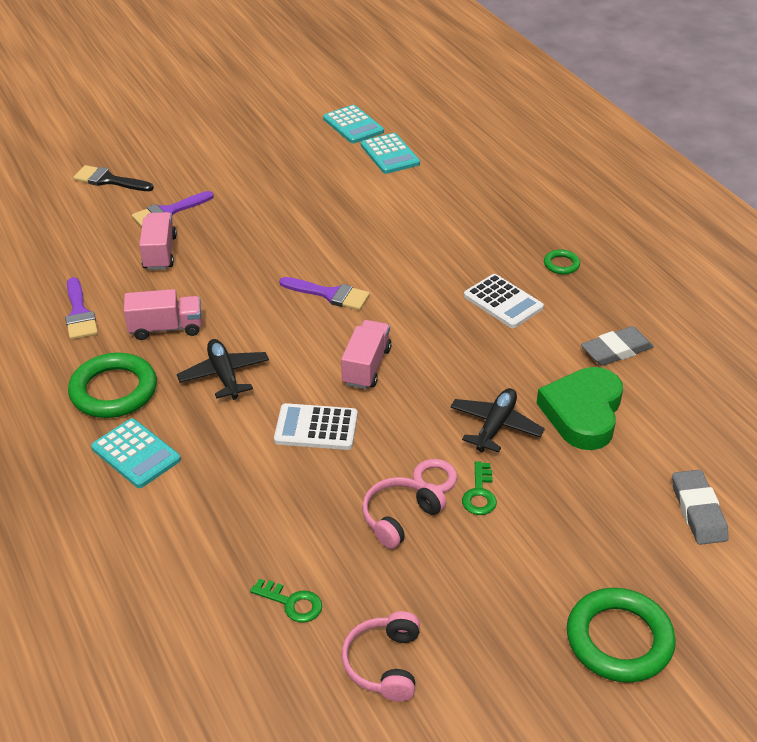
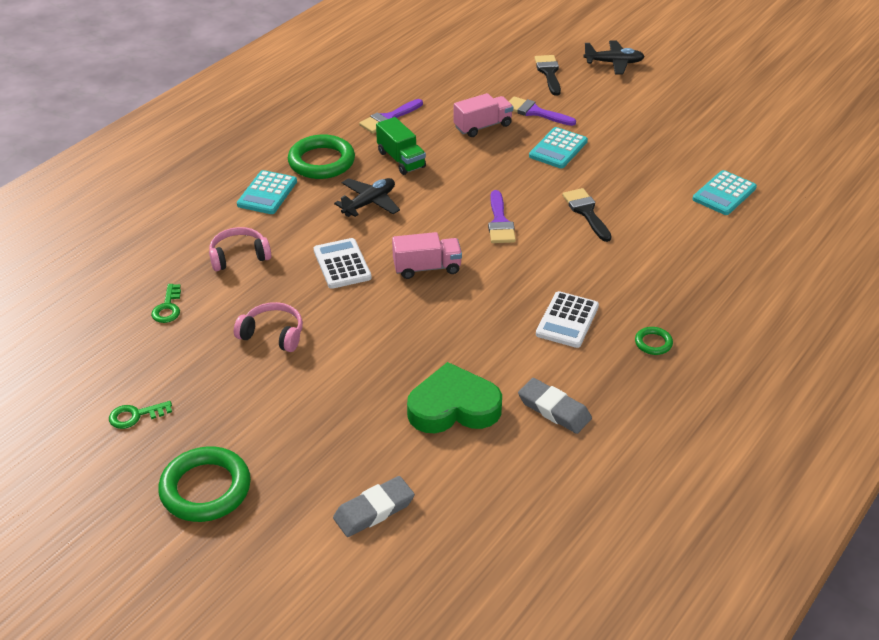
camera: 65 degrees right, 0 degrees up
pink truck [124,289,202,340] -> green truck [376,117,426,175]
turquoise calculator [323,105,384,143] -> turquoise calculator moved to [529,127,588,168]
pink headphones [342,611,420,702] -> pink headphones moved to [209,227,271,271]
pink ring [413,459,457,493] -> none
black plane [450,388,545,453] -> black plane moved to [583,41,645,74]
green key [462,461,497,515] -> green key moved to [109,401,172,429]
none -> black brush [562,188,612,242]

